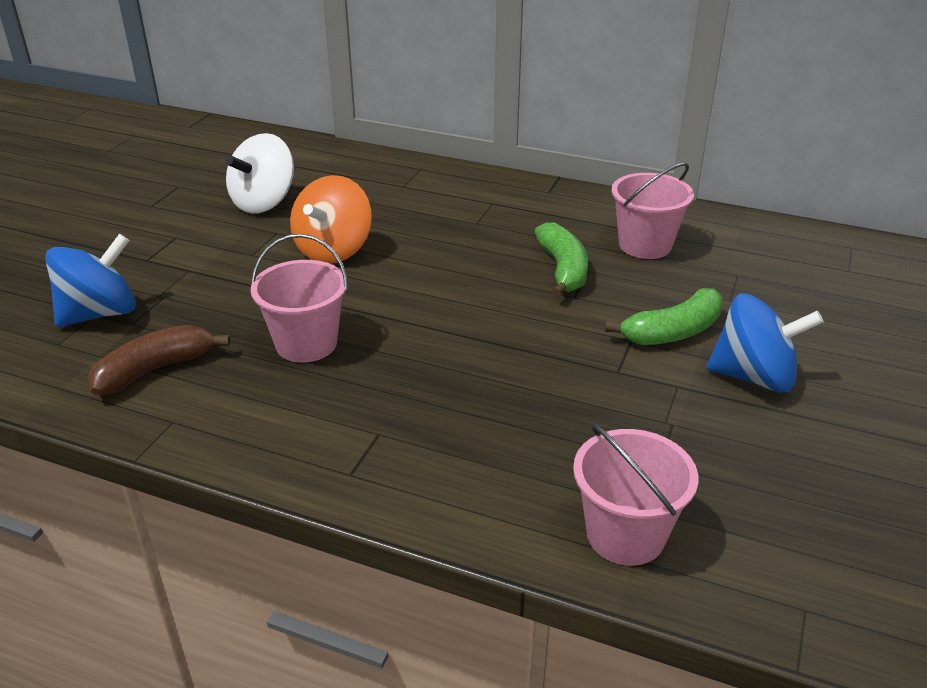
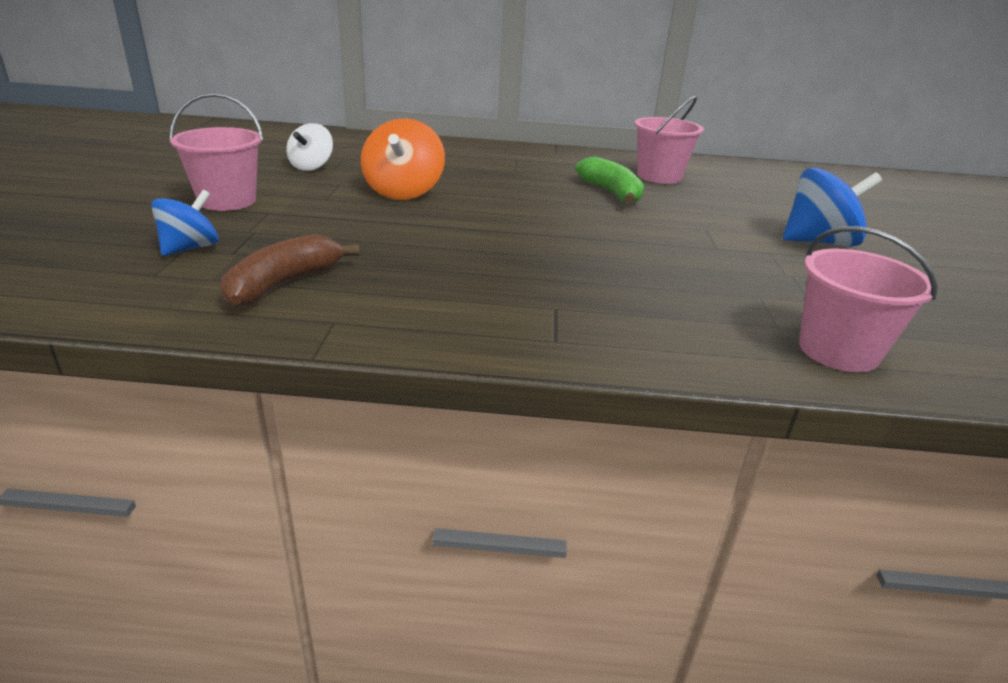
camera: 20 degrees left, 5 degrees down
blue spinning top [45,234,136,327] -> blue spinning top [151,190,218,256], size x0.64
white spinning top [225,133,294,214] -> white spinning top [286,123,333,171], size x0.64
pink bucket [251,234,348,363] -> pink bucket moved to [169,93,263,211]
green banana [605,288,723,345] -> none

